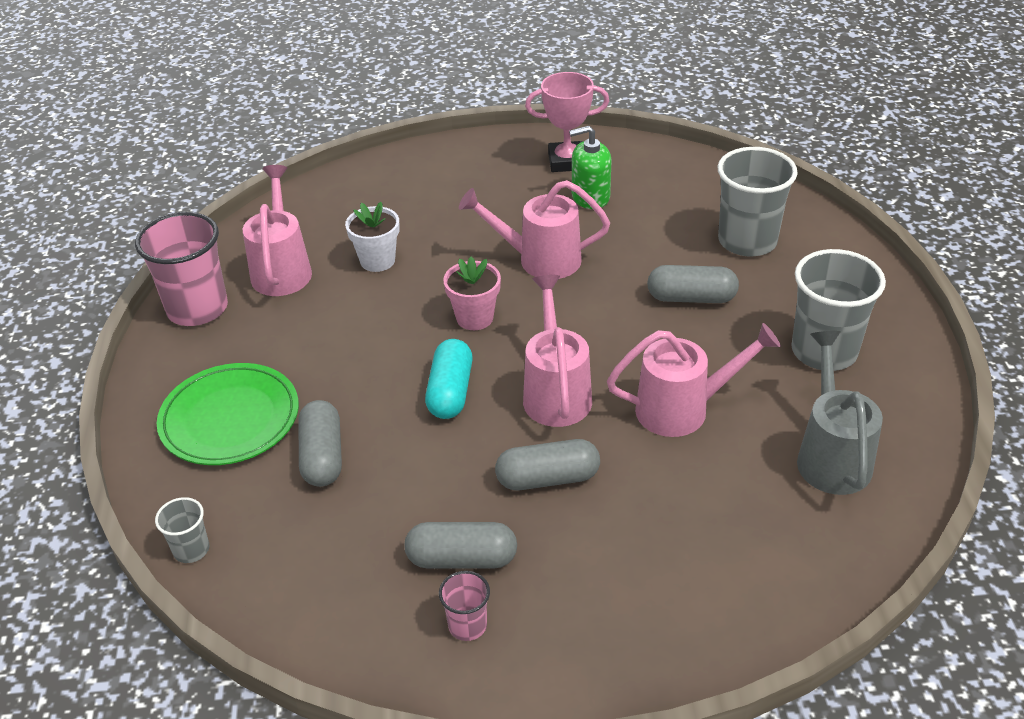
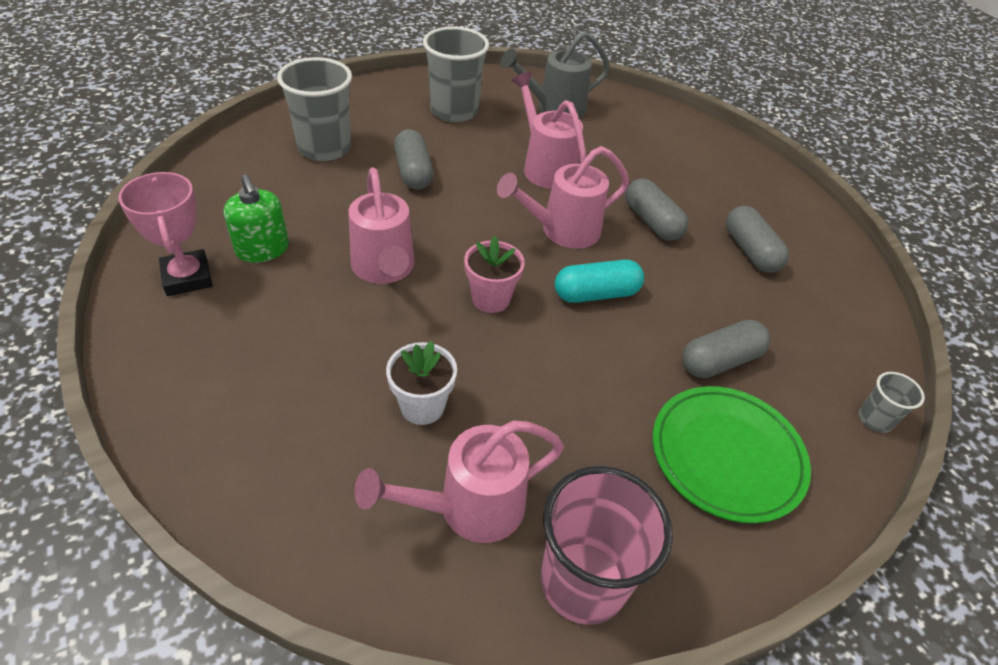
camera: 115 degrees left, 5 degrees up
pink cup [439,571,490,641] -> none

